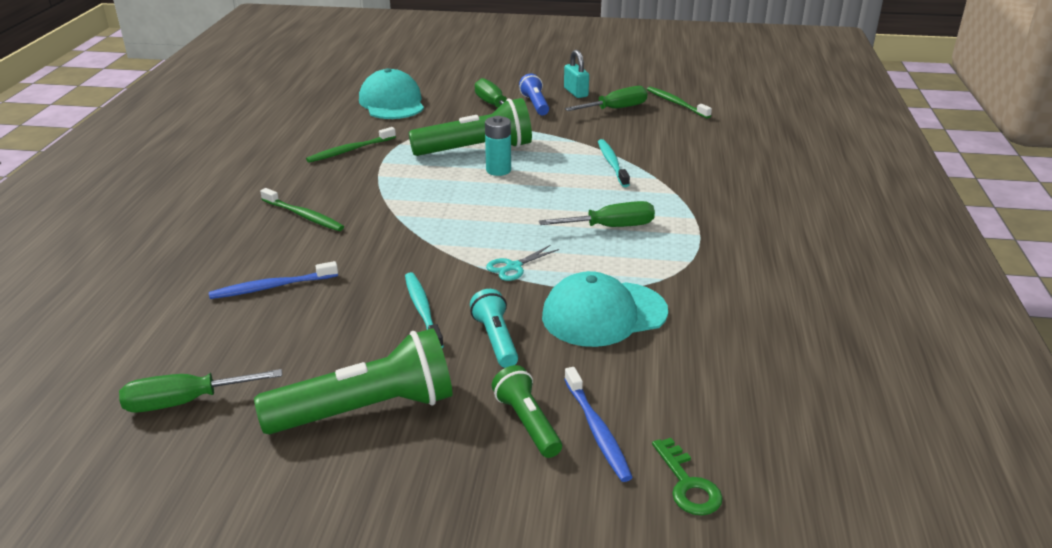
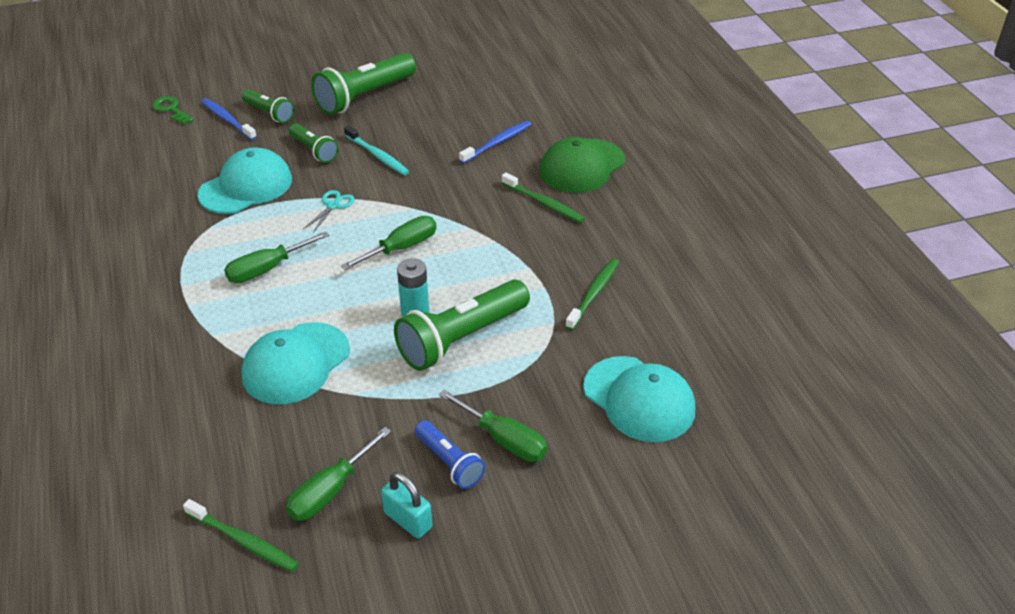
camera: 155 degrees right, 10 degrees up
green screwdriver [119,369,282,412] -> green screwdriver moved to [341,216,436,270]
green toothbrush [260,188,344,231] -> green toothbrush turned 150 degrees counterclockwise [502,172,585,223]
turquoise flashlight [470,289,518,368] -> green flashlight [289,124,339,163]
turquoise toothbrush [598,139,630,187] -> turquoise cap [241,322,350,404]
none -> green cap [539,137,625,193]

